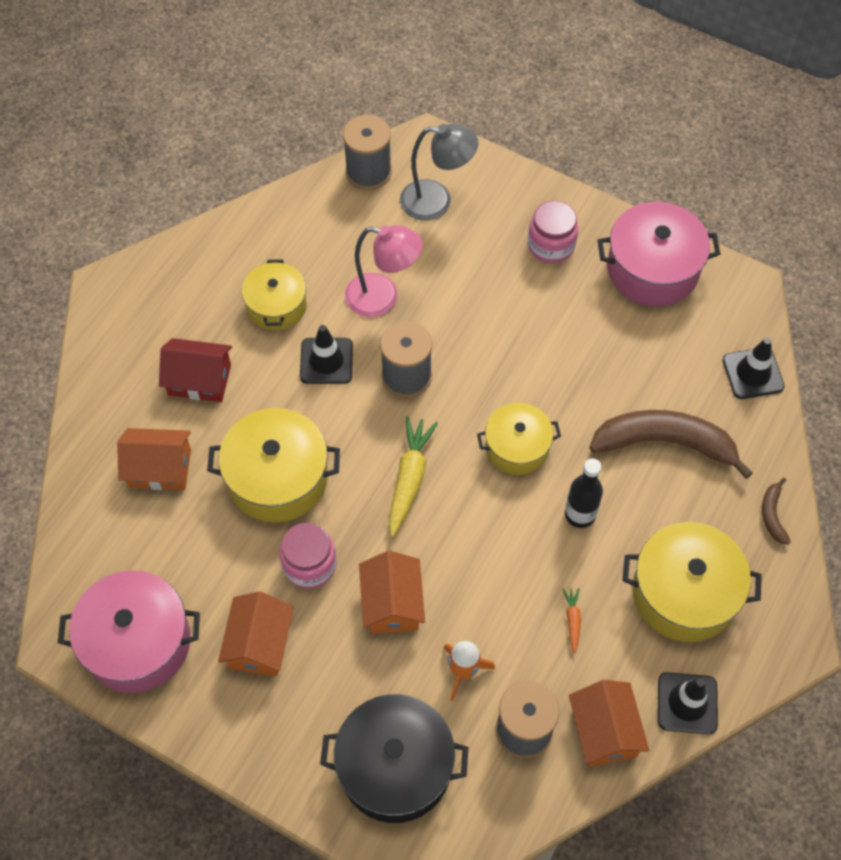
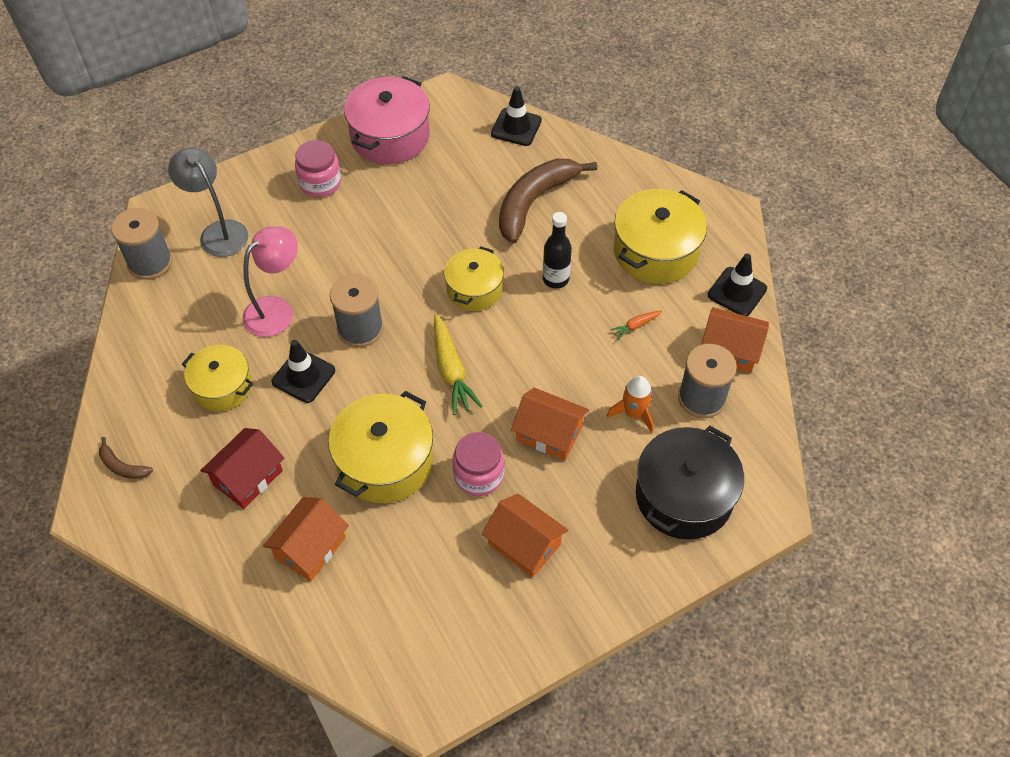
camera: 60 degrees left, 5 degrees down
pink pot [58,570,200,693] -> none
yellow carrot [389,416,438,537] -> yellow carrot turned 150 degrees counterclockwise [434,314,483,415]
grey lamp [400,124,478,221] -> grey lamp turned 75 degrees counterclockwise [168,147,248,257]
orange carrot [563,588,581,654] -> orange carrot turned 60 degrees counterclockwise [610,310,662,340]
brown banana [762,478,791,545] -> brown banana moved to [99,437,153,479]

